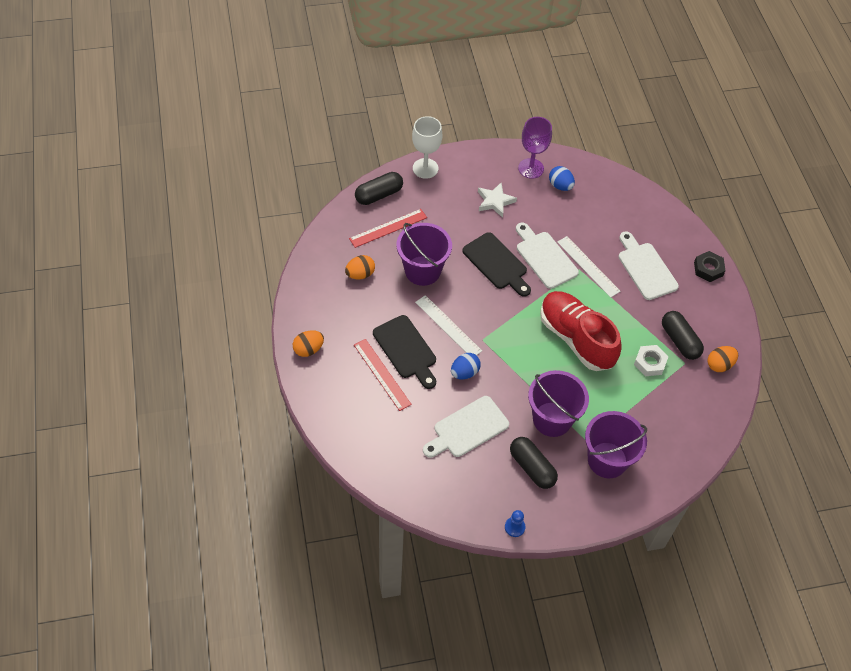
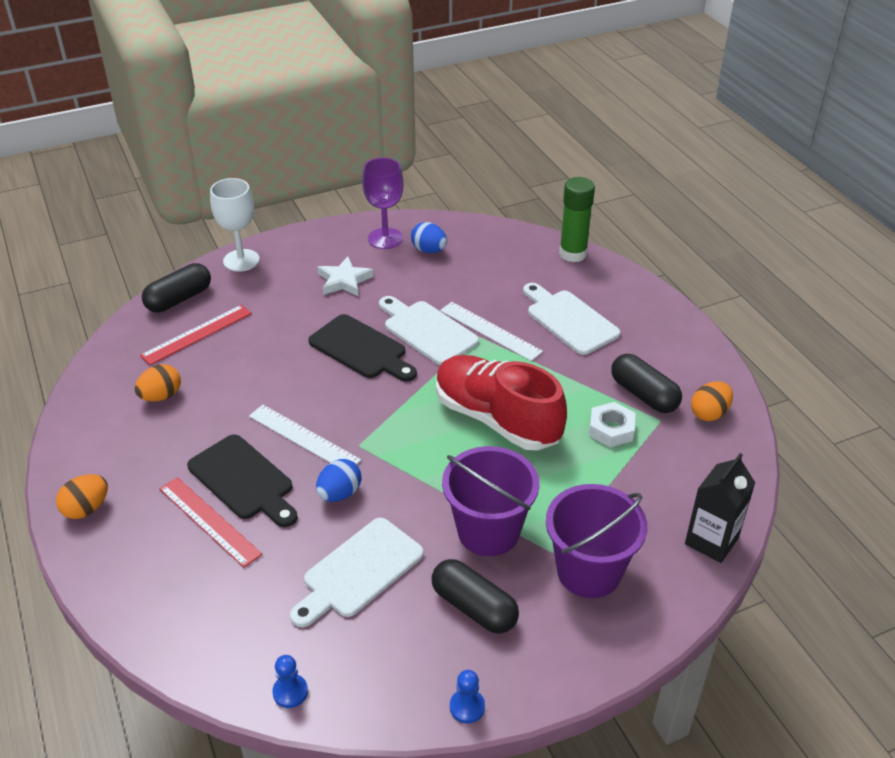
camera: 10 degrees left, 15 degrees down
purple bucket [396,223,452,286] -> none
black nut [694,251,726,282] -> none
none -> blue pawn [272,655,308,708]
none -> green glue stick [559,177,595,262]
none -> black carton [685,453,755,563]

